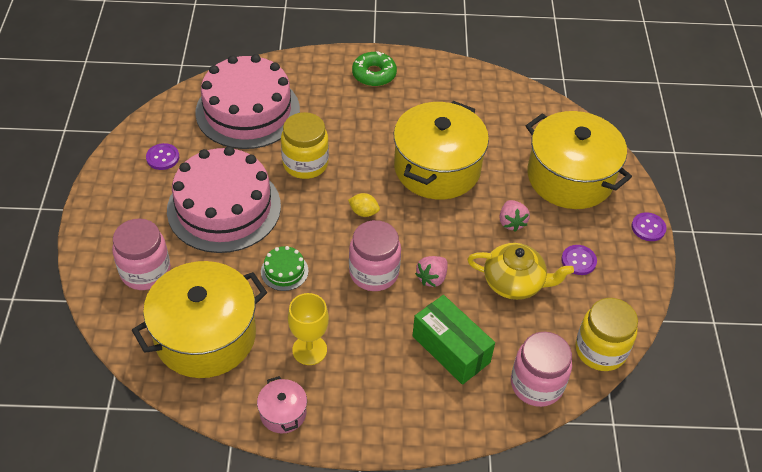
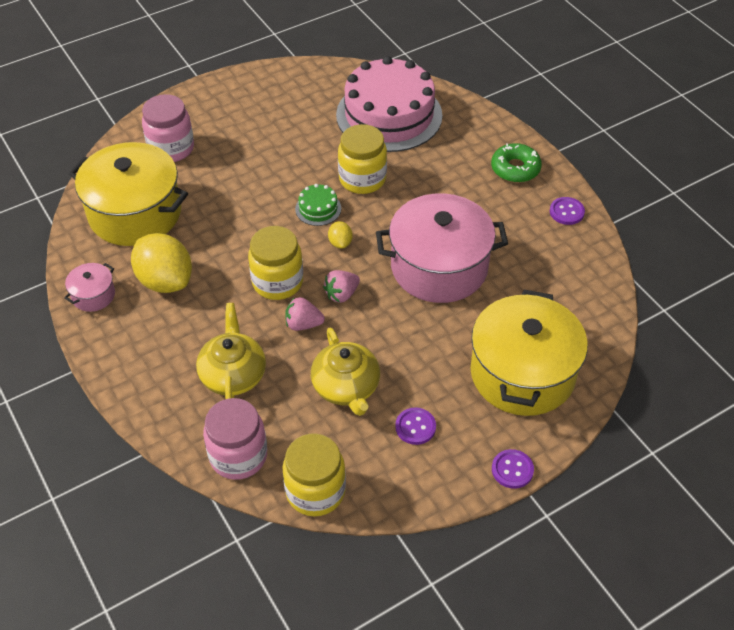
camera: 60 degrees right, 0 degrees up
purple button [146,143,179,170] -> purple button moved to [550,197,585,225]
pink cake [167,146,281,253] -> none
green cake [261,246,309,291] -> green cake moved to [295,184,341,226]
yellow goblet [288,293,329,365] -> yellow lemon [131,233,192,293]
pink jar [349,220,401,291] -> yellow jar [248,226,303,300]
yellow pot [394,101,489,200] -> pink pot [376,193,508,303]
green box [412,295,495,385] -> yellow teapot [196,303,266,399]
pink strawberry [500,200,530,231] -> pink strawberry moved to [323,270,360,303]

